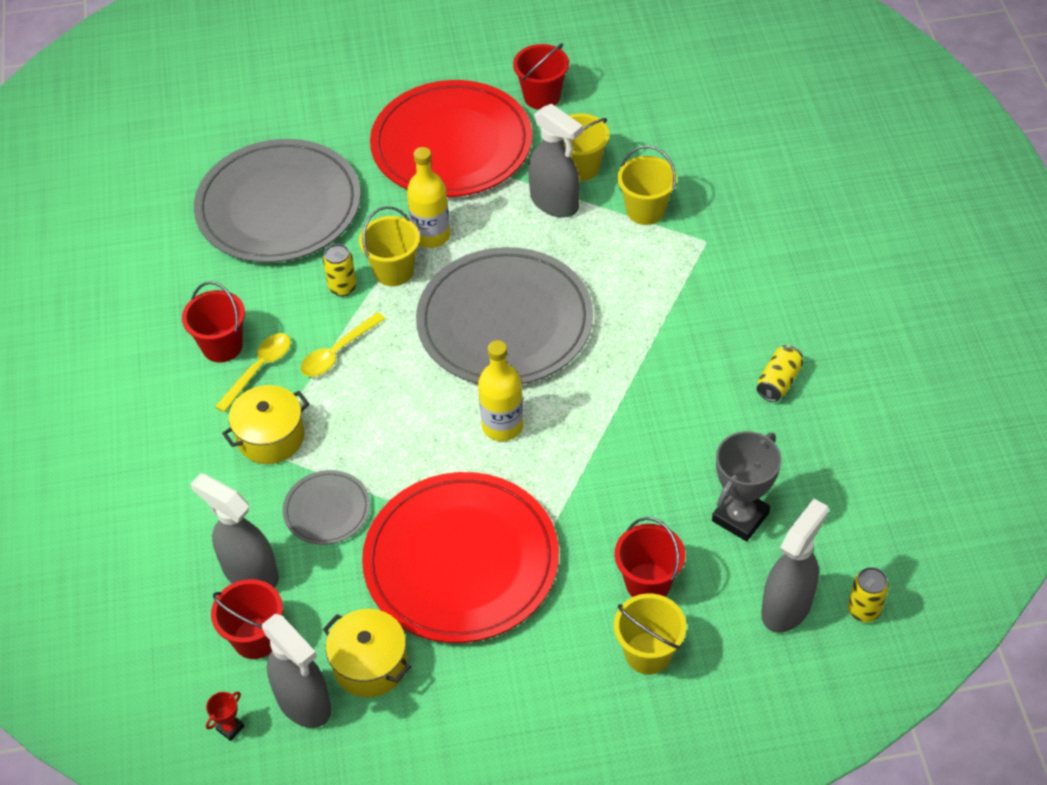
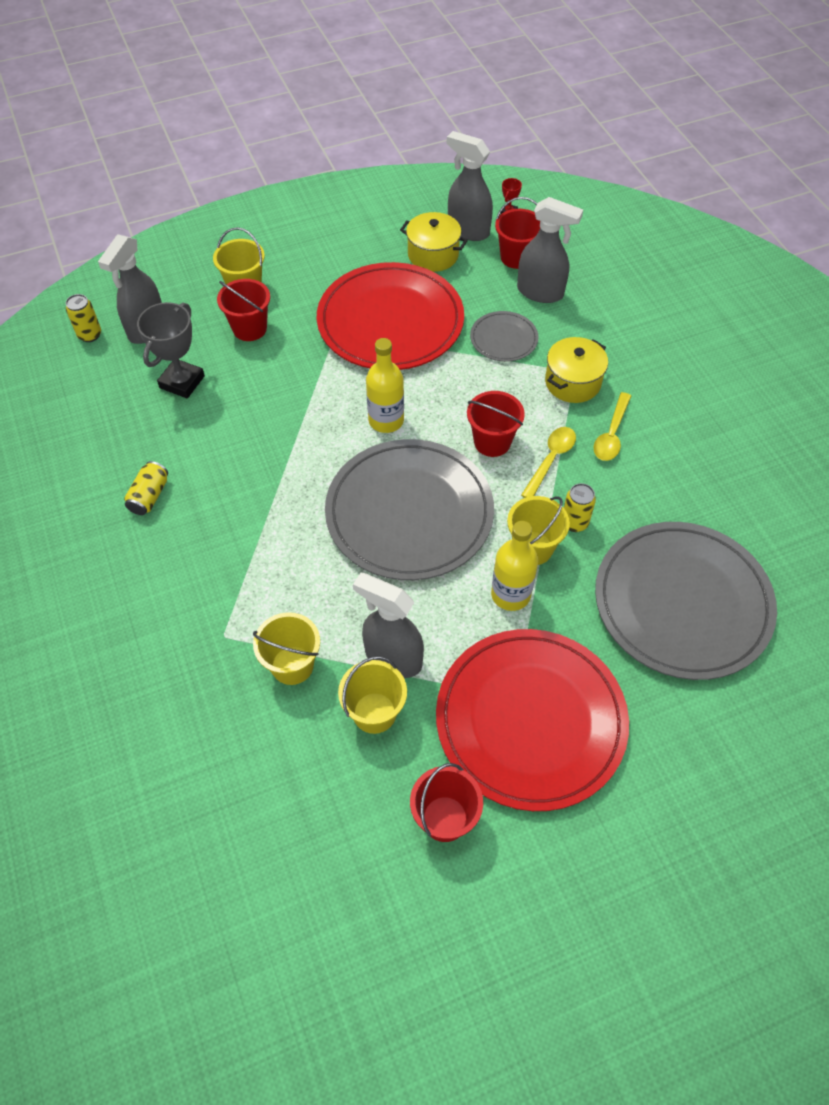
camera: 165 degrees right, 5 degrees up
red bucket [182,281,245,362] -> red bucket moved to [467,391,525,457]

